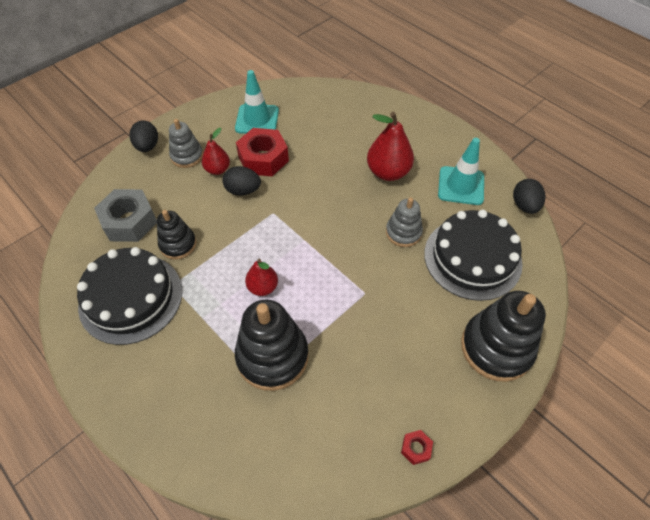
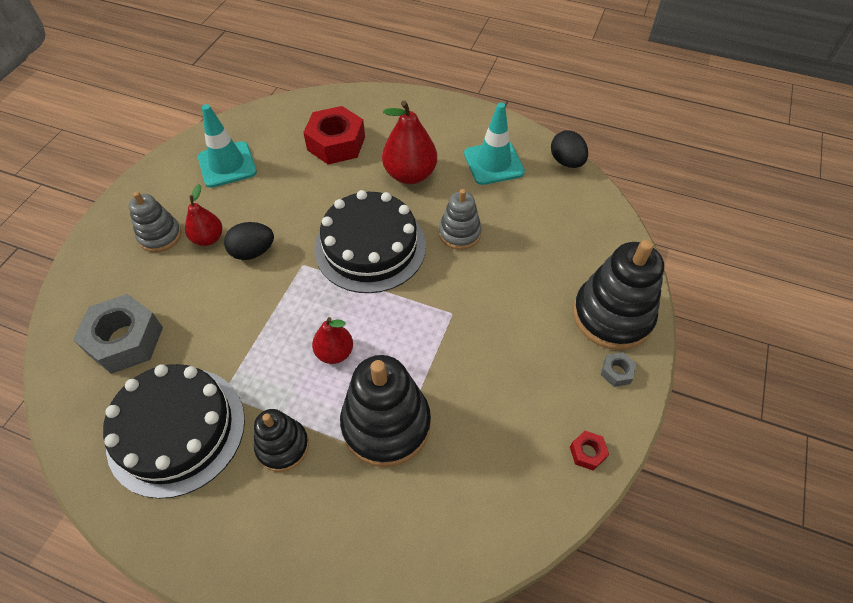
camera: 25 degrees left, 0 degrees up
black egg [130,121,158,152] -> none
black stacking toy [157,210,196,259] -> black stacking toy moved to [254,409,309,472]
red nut [236,128,289,176] -> red nut moved to [303,106,365,164]
black cake [424,210,523,301] -> black cake moved to [314,190,426,293]
none -> grey nut [601,352,637,387]

